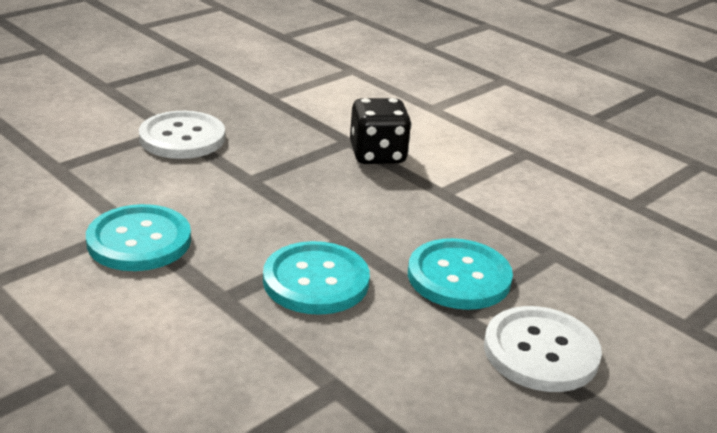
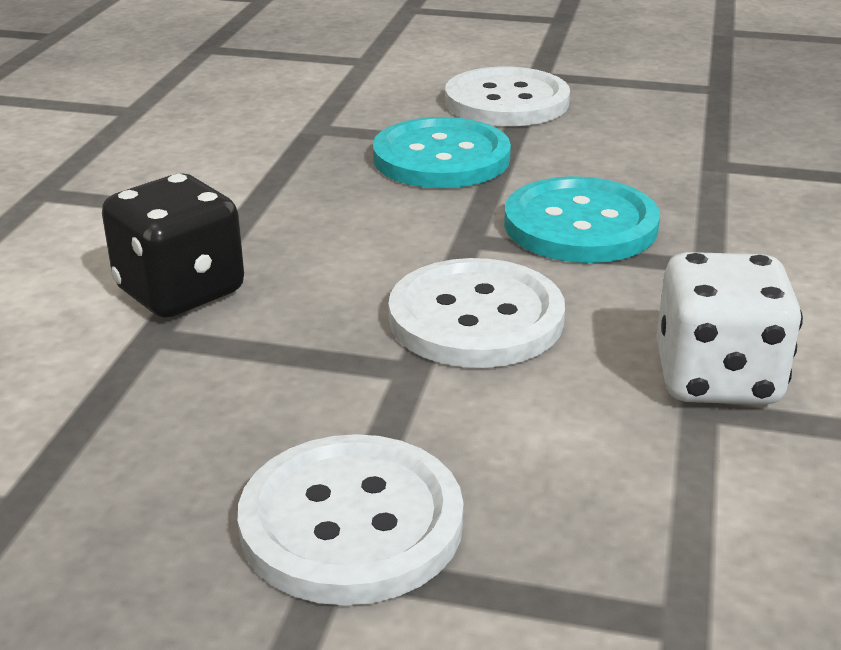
camera: 120 degrees left, 0 degrees up
turquoise button [86,204,191,271] -> white dice [656,252,803,405]
none -> white button [388,258,565,368]

